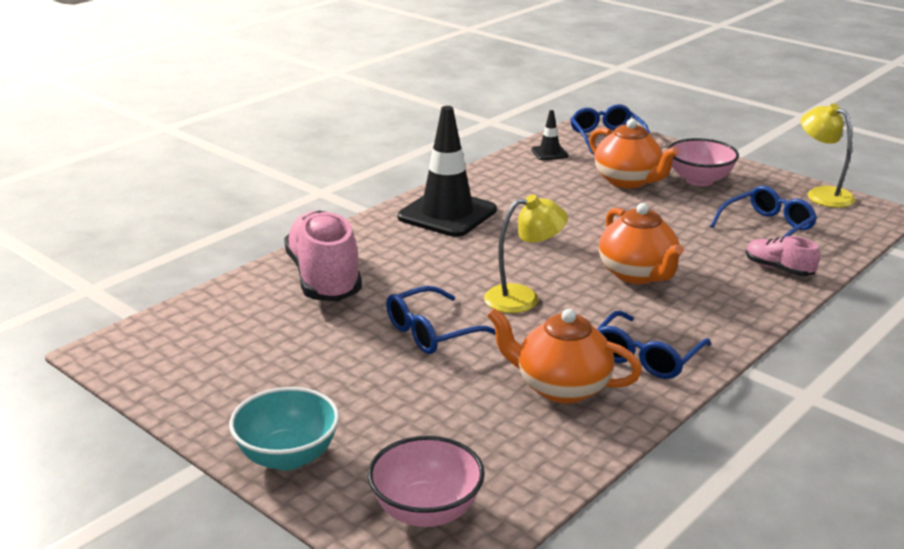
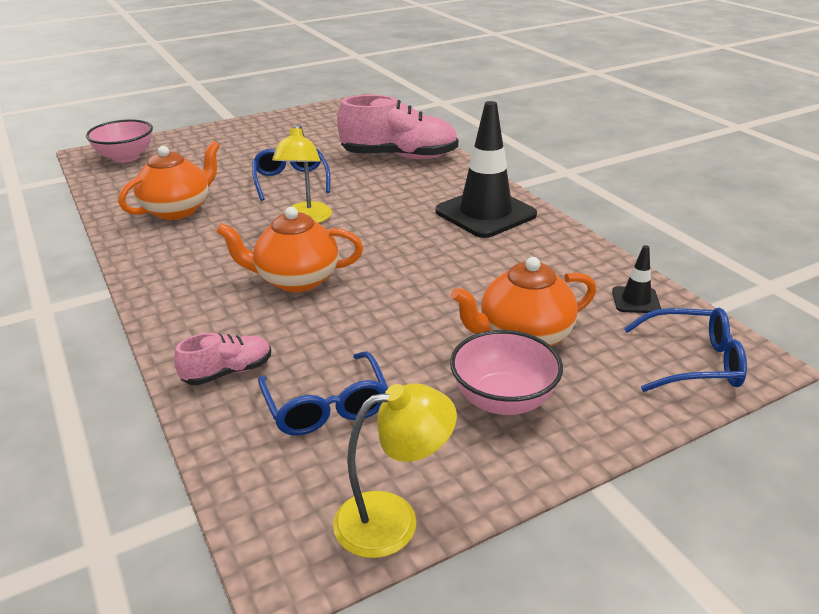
camera: 110 degrees right, 5 degrees up
turquoise bowl [229,387,339,470] -> none
blue glasses [597,311,712,379] -> none

